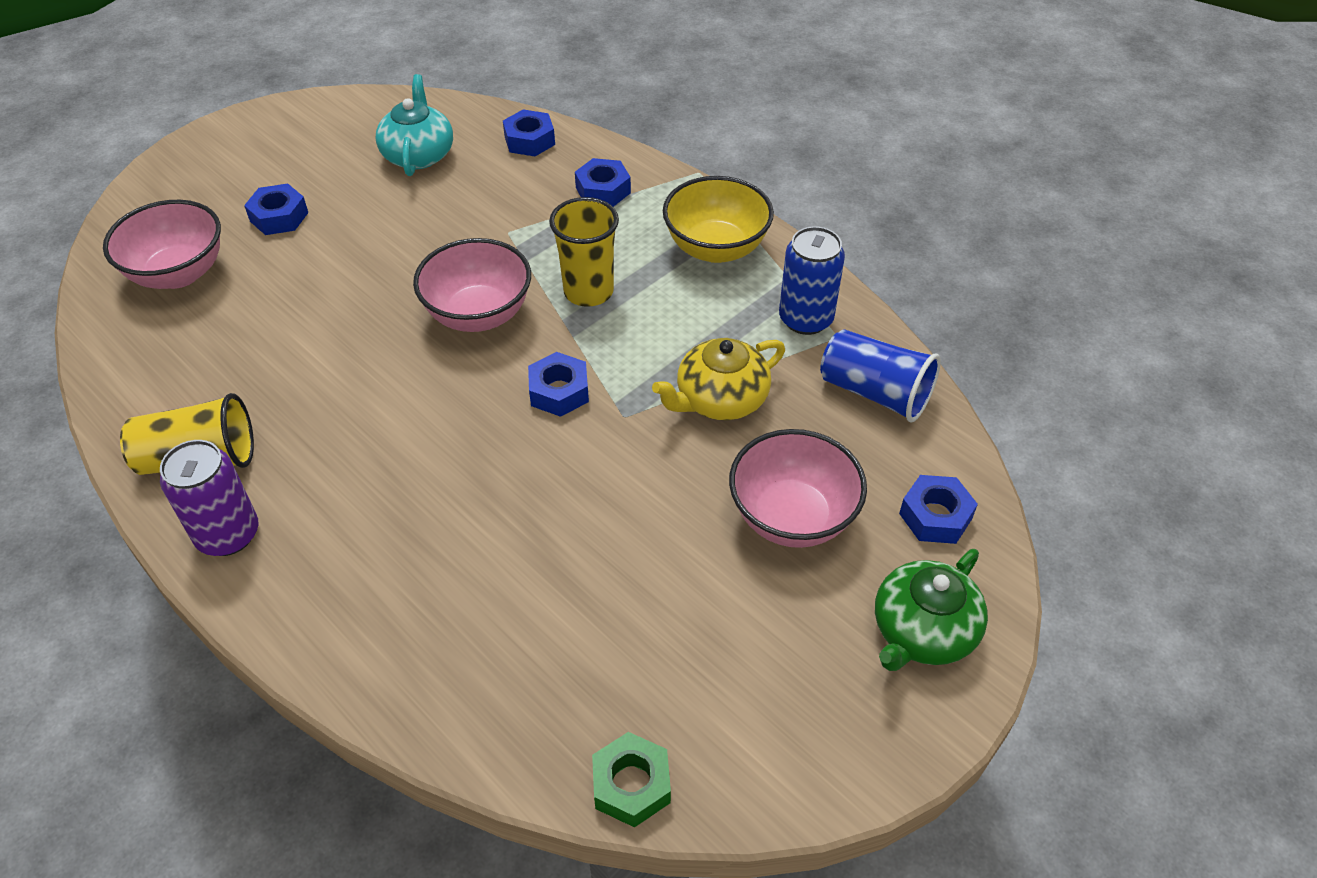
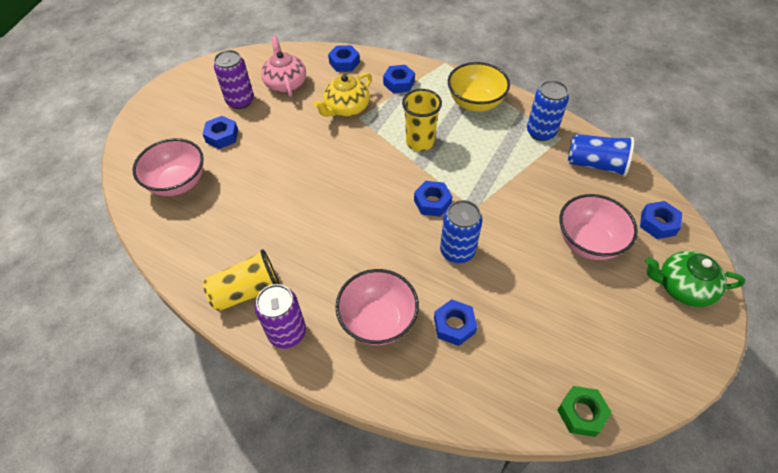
camera: 15 degrees left, 5 degrees up
turquoise teapot [376,74,453,176] -> pink teapot [261,36,306,97]
pink bowl [413,238,531,332] -> pink bowl moved to [335,269,419,345]
yellow teapot [652,338,785,420] -> yellow teapot moved to [313,73,372,117]
green teapot [875,549,988,671] -> green teapot turned 75 degrees clockwise [645,251,745,307]
none -> purple can [214,50,254,109]
none -> blue nut [434,299,477,346]
none -> blue can [440,200,482,263]

